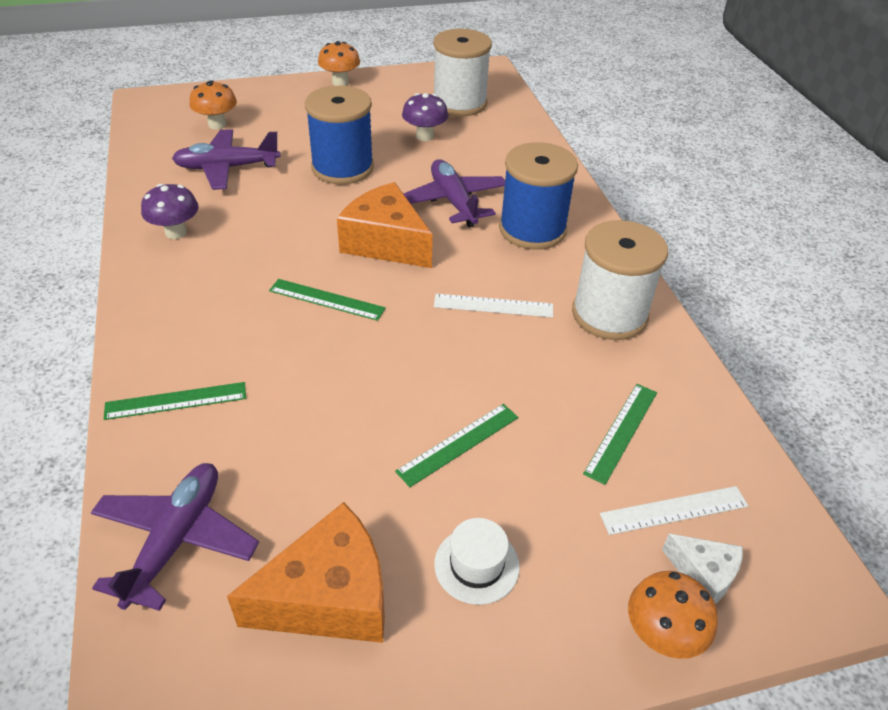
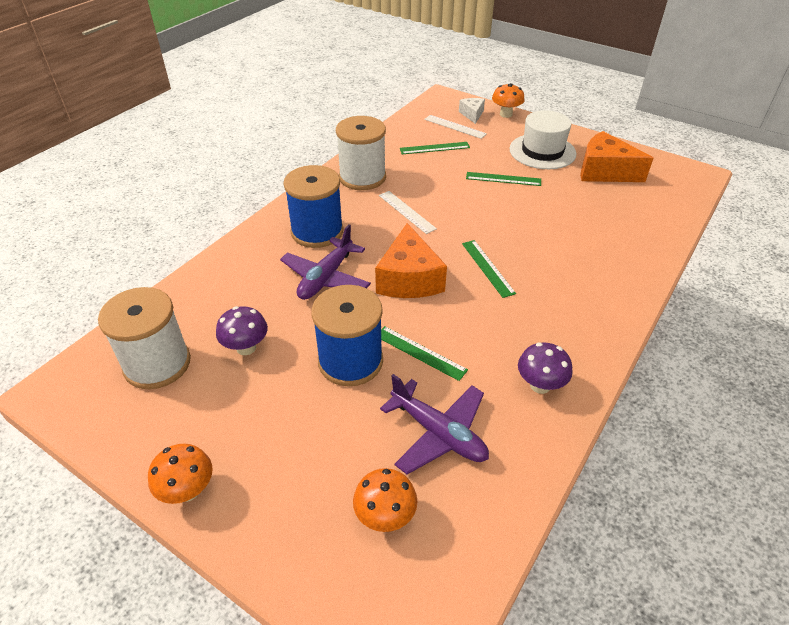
camera: 130 degrees left, 0 degrees up
purple plane [91,463,259,611] -> none
green ruler [104,382,246,420] -> green ruler moved to [381,326,468,381]
white hat [434,518,520,605] -> white hat [510,110,576,169], size x1.77

